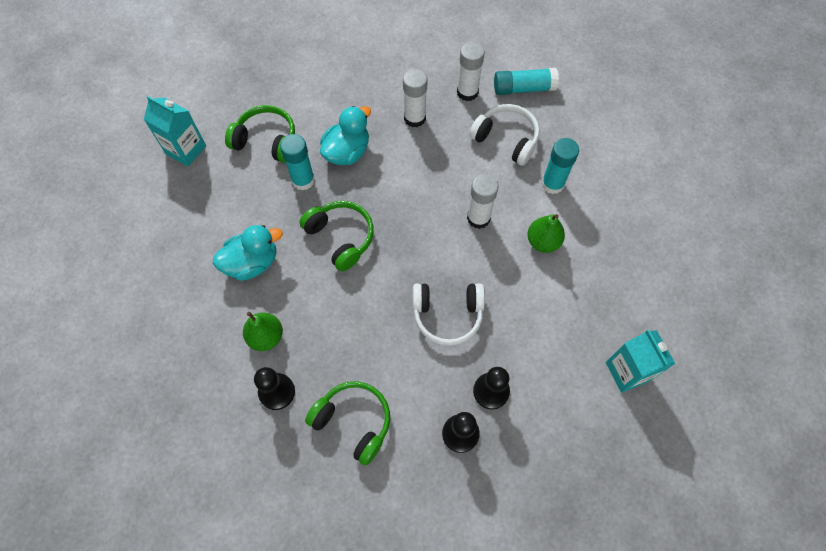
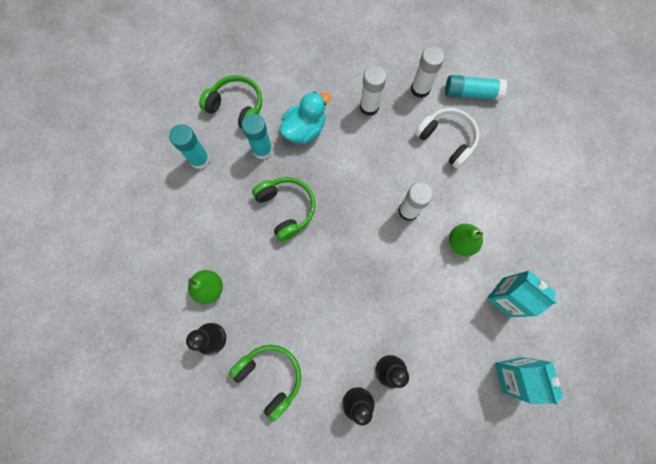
camera: 10 degrees right, 10 degrees up
turquoise carton [144,96,206,167] -> turquoise carton moved to [487,271,557,317]
turquoise duck [213,225,282,281] -> none
white headphones [413,283,485,346] -> none
turquoise glue stick [541,138,579,194] -> turquoise glue stick moved to [169,124,210,169]

